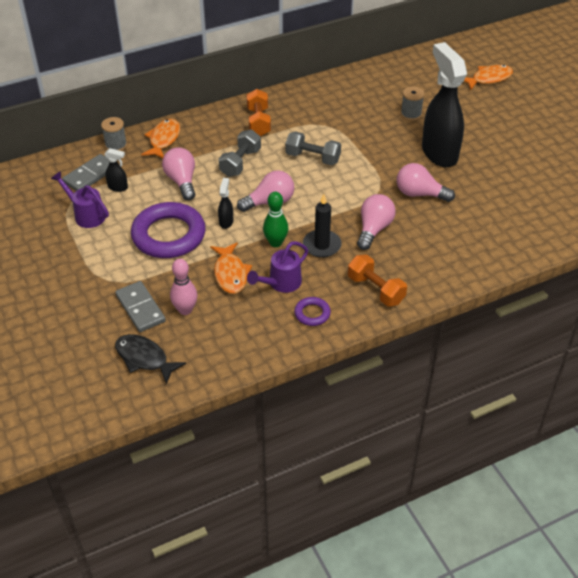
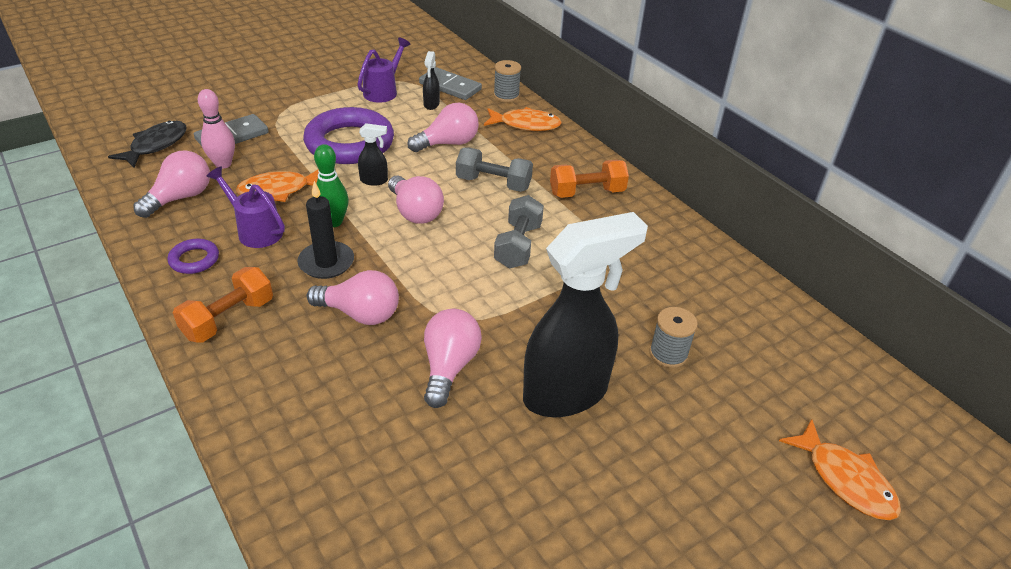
camera: 80 degrees right, 5 degrees down
none -> pink light bulb [133,150,210,218]

